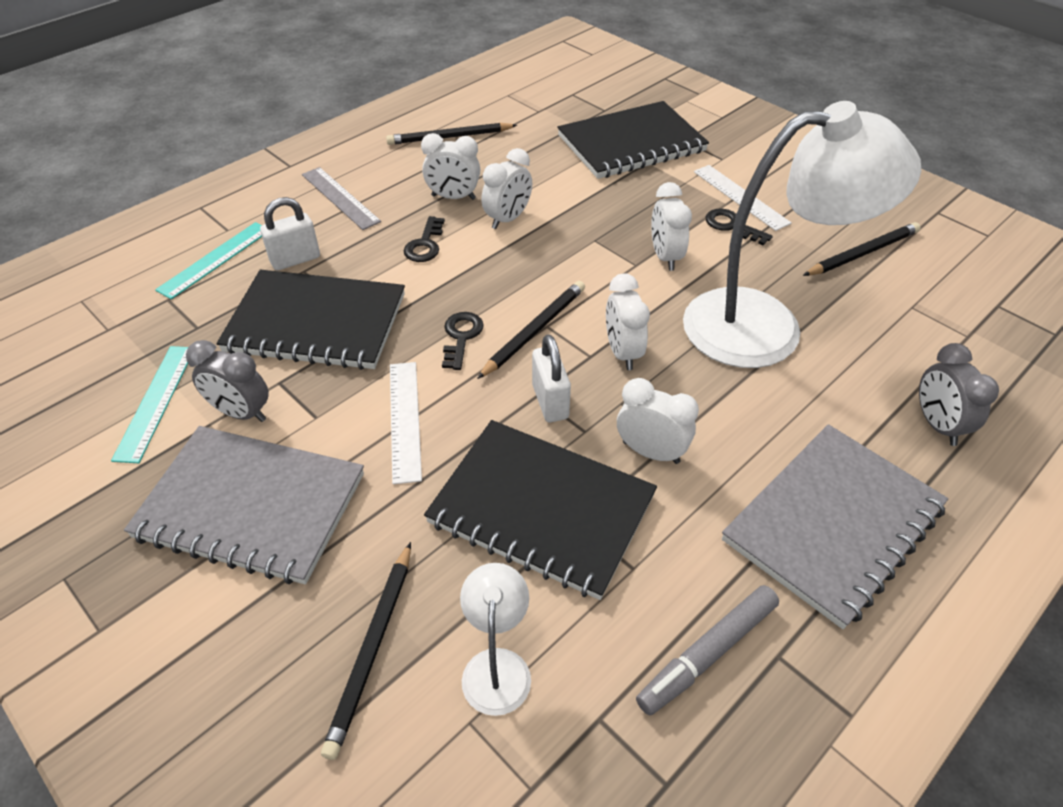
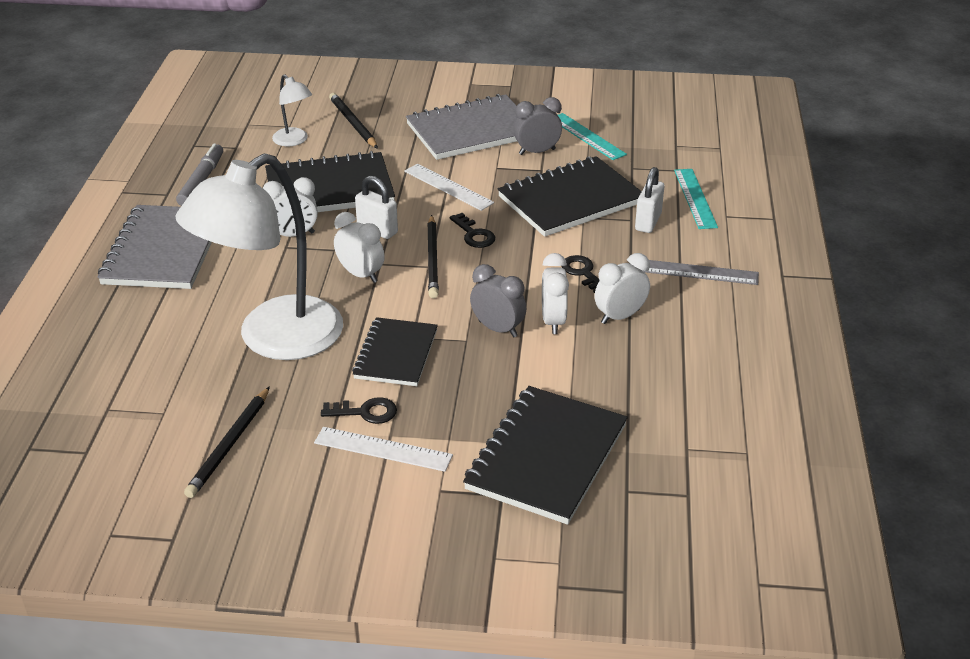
camera: 140 degrees right, 10 degrees down
black pencil [386,122,517,145] -> none
white clock [651,182,692,271] -> black notebook [352,317,438,386]
grey clock [919,343,999,446] -> grey clock moved to [470,264,526,337]

